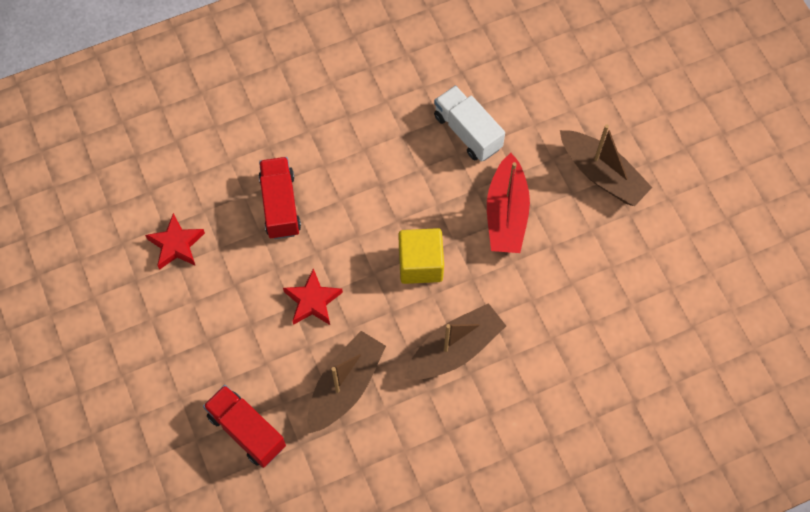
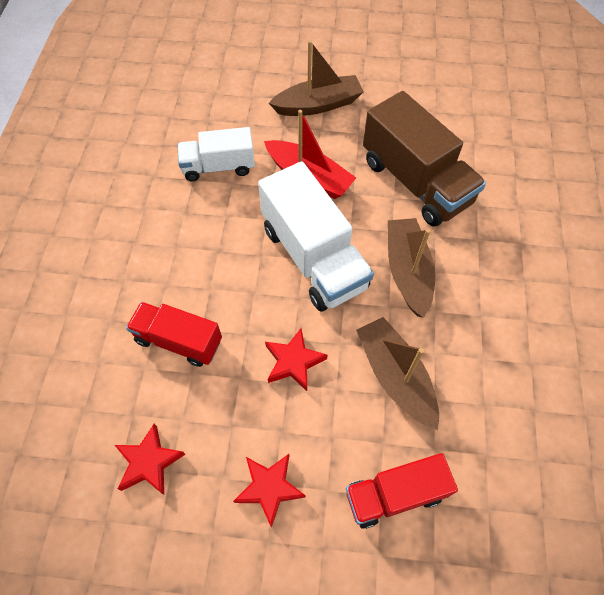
camera: 60 degrees left, 5 degrees down
yellow cube [399,228,444,284] -> white truck [258,161,374,312]
none -> red star [233,454,306,528]
none -> brown truck [363,91,486,227]

